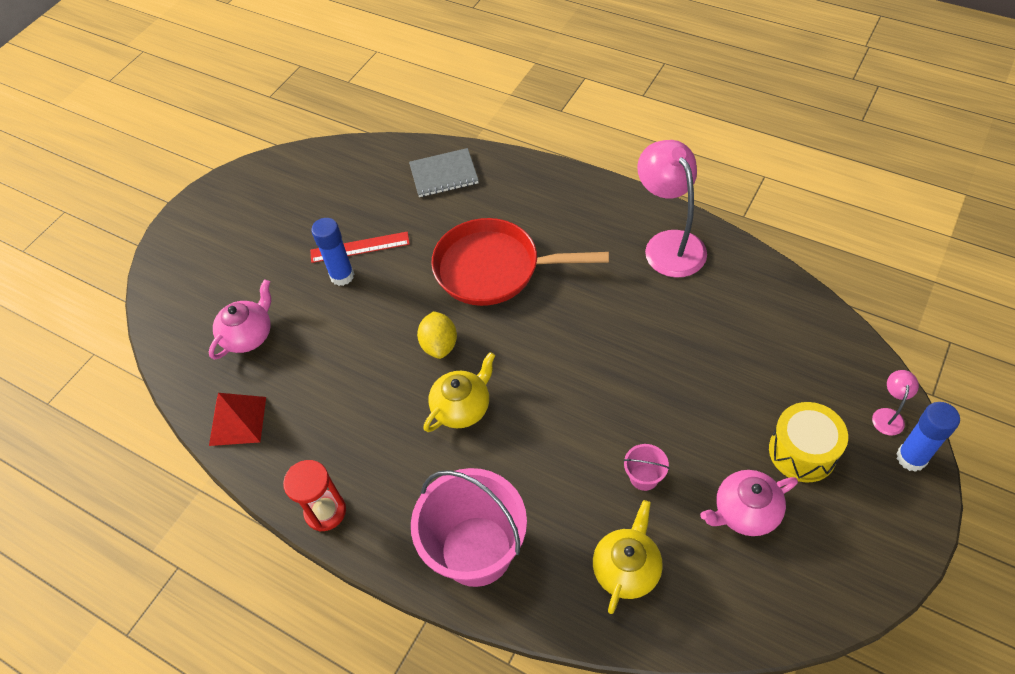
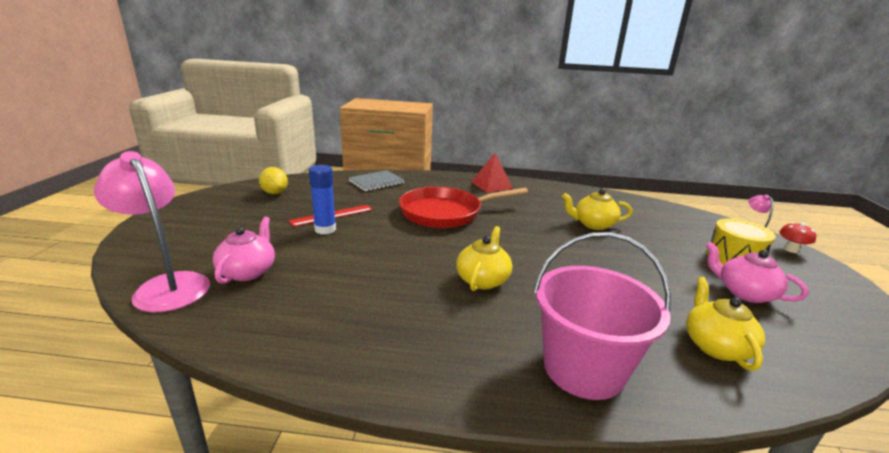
camera: 30 degrees left, 30 degrees down
red pyramid [209,393,266,446] -> red pyramid moved to [471,153,513,193]
red hourglass [283,460,346,532] -> none
yellow lemon [417,311,457,359] -> yellow lemon moved to [259,167,288,194]
pink bucket [623,444,669,491] -> none
pink lamp [637,140,707,278] -> pink lamp moved to [94,151,210,313]
pink teapot [700,470,798,536] -> pink teapot turned 90 degrees clockwise [706,242,808,303]
blue glue stick [896,402,960,472] -> red mushroom [779,222,816,253]
none -> yellow teapot [562,189,633,230]

